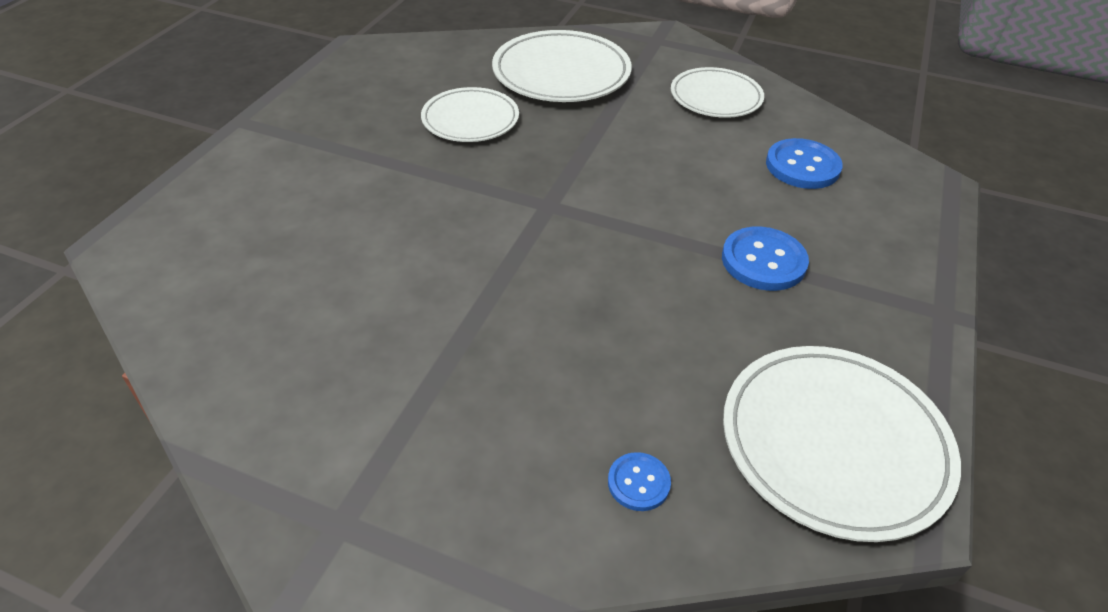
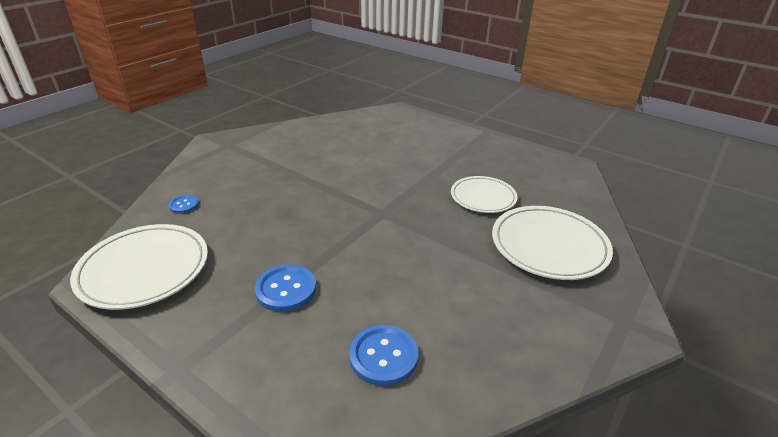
camera: 105 degrees right, 10 degrees down
white plate [671,67,764,118] -> none

